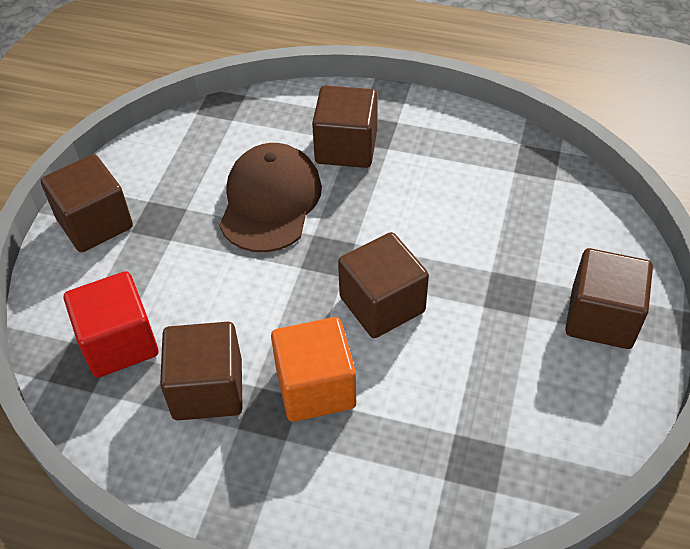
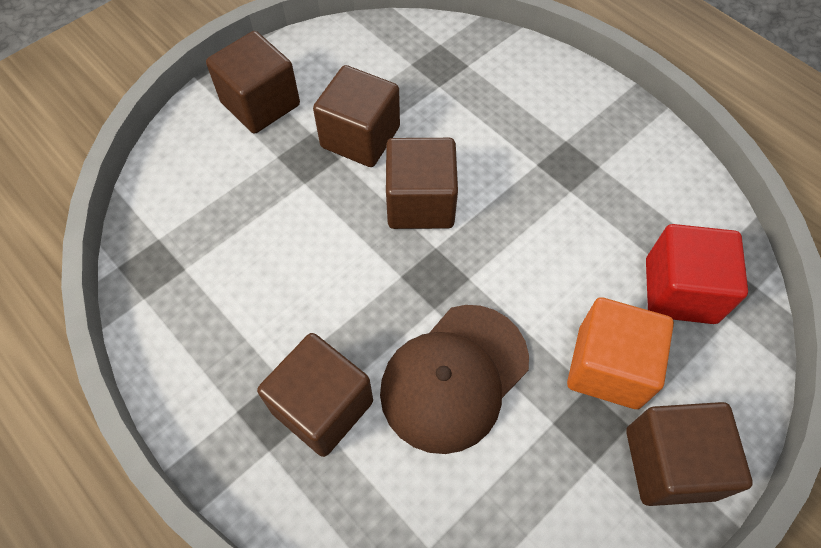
camera: 150 degrees left, 10 degrees up
brown cube [160,322,243,420] -> brown cube moved to [313,65,400,167]
orange cube [271,317,356,422] -> orange cube moved to [567,297,674,409]

